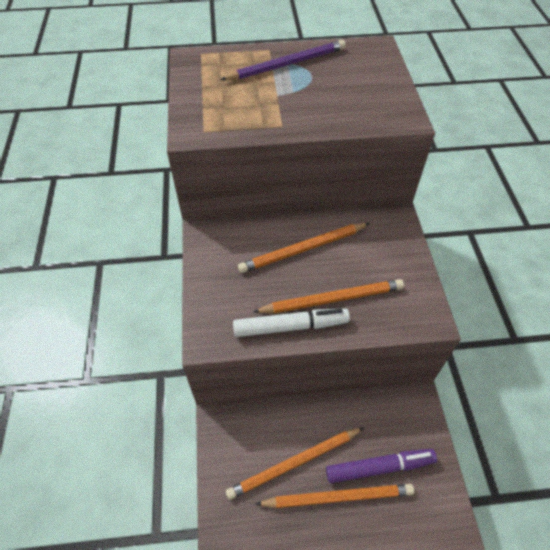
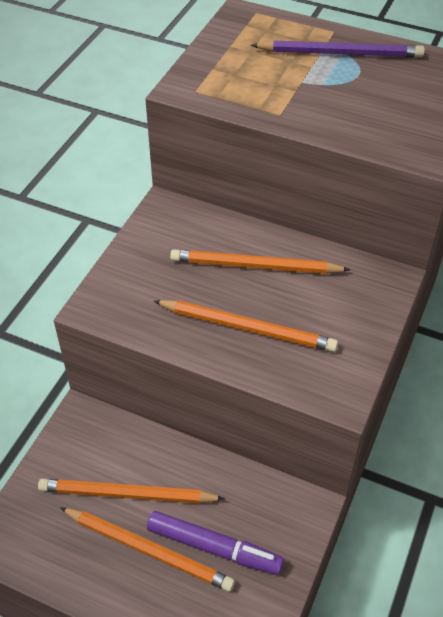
camera: 30 degrees right, 5 degrees down
white marker [233,308,350,337] -> none

